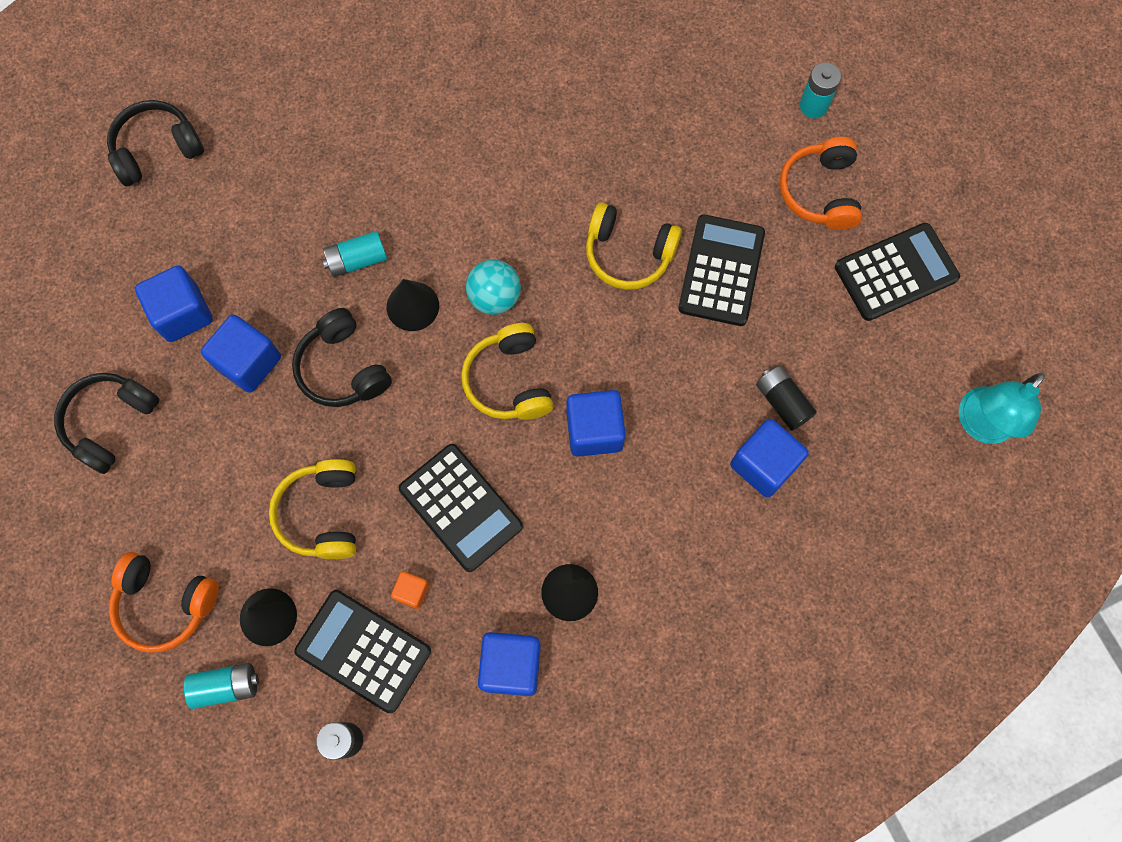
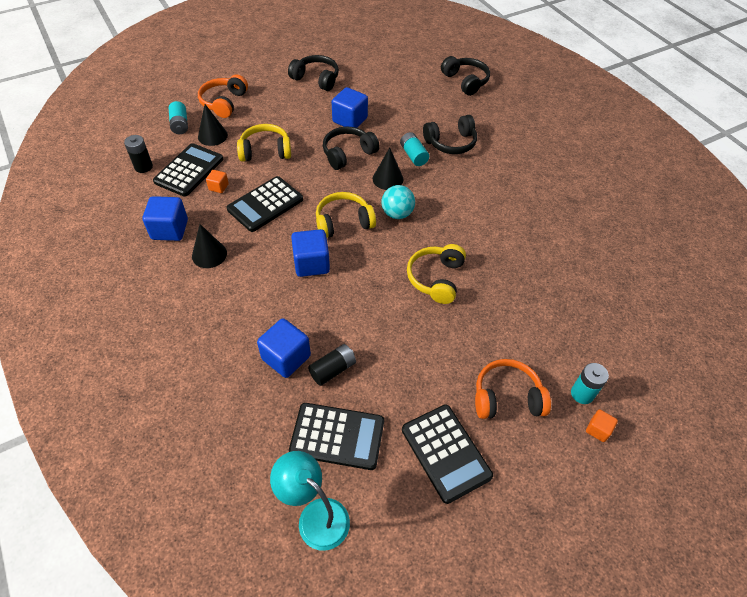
camera: 85 degrees right, 20 degrees down
blue cube [135,265,213,342] -> none
black calculator [678,214,765,326] -> black calculator moved to [289,403,384,470]
none -> black headphones [423,115,477,154]
none -> orange cube [586,409,618,442]

